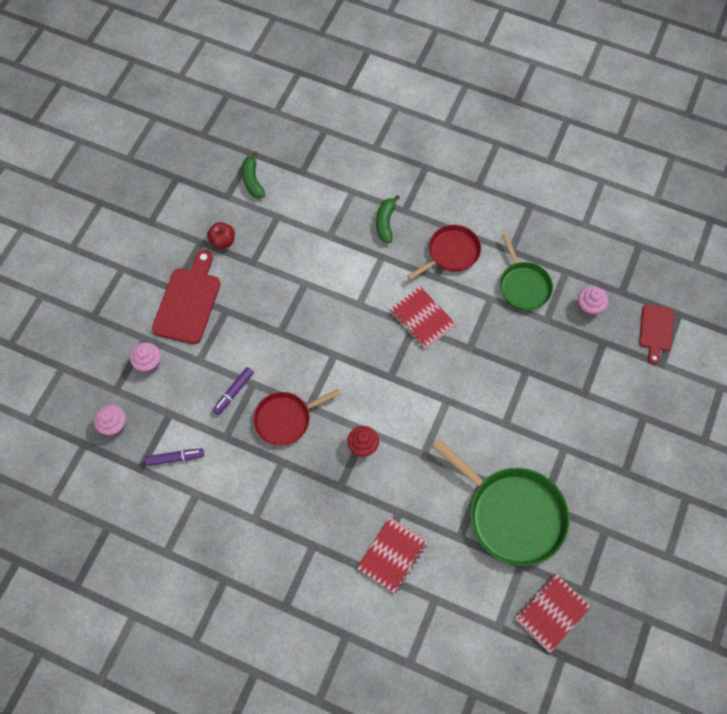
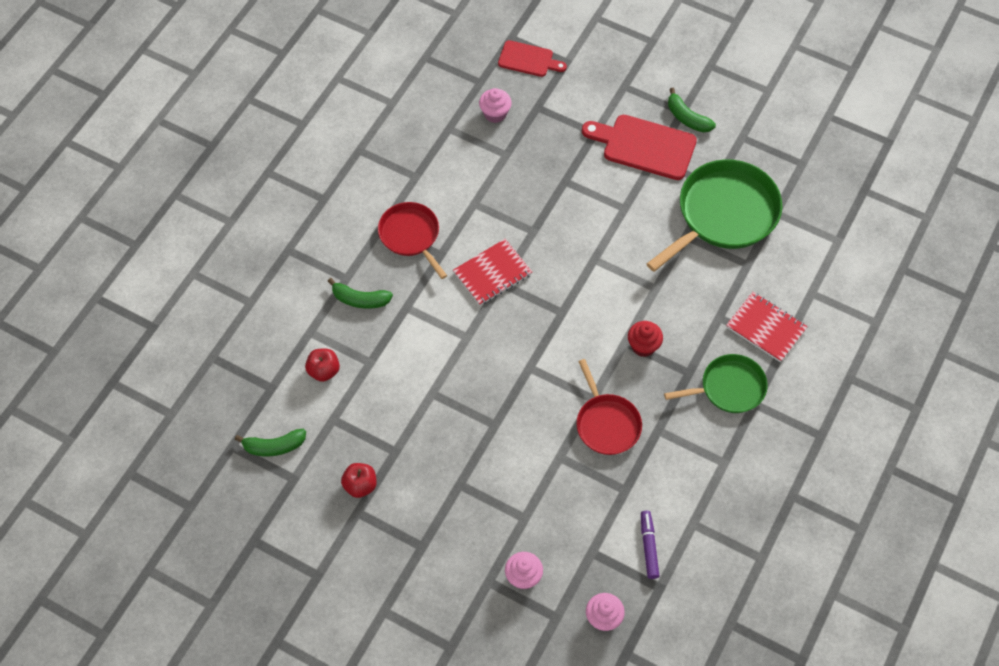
camera: 85 degrees left, 5 degrees down
red cutting board [152,250,221,344] -> red cutting board moved to [582,115,697,180]
purple marker [213,367,254,415] -> none
green pan [500,233,553,310] -> green pan moved to [664,354,768,413]
red notebook [515,574,591,653] -> none
none -> red apple [305,349,340,382]
none -> green banana [668,88,716,133]

